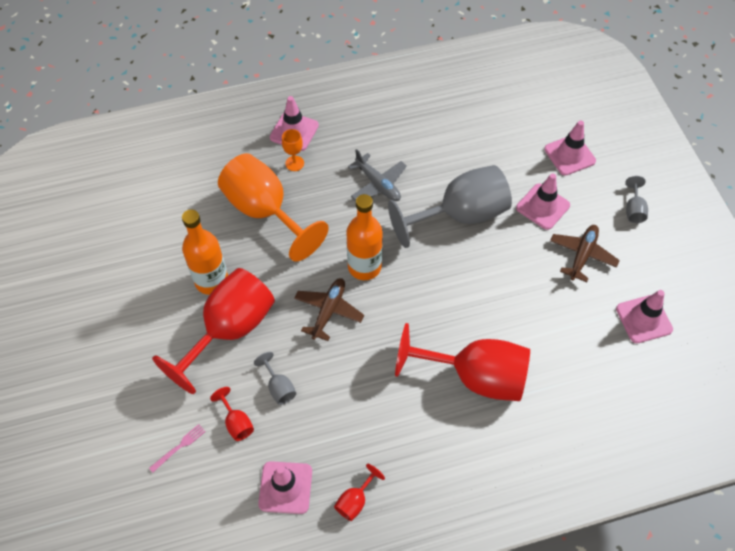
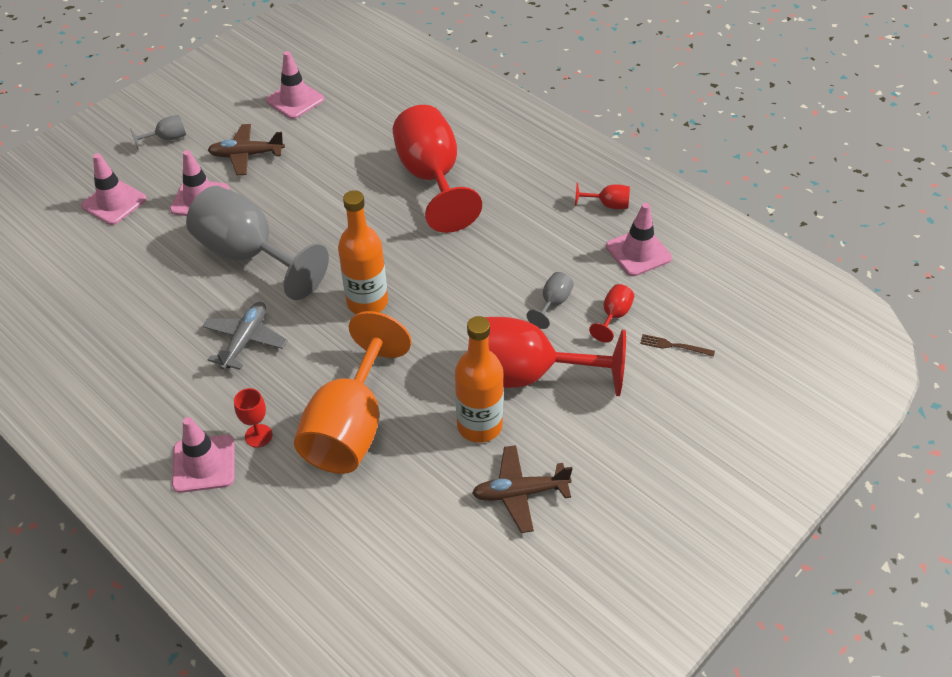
camera: 120 degrees left, 10 degrees down
pink fork [149,424,206,473] -> brown fork [640,334,715,356]
orange goblet [282,129,304,171] -> red goblet [234,388,272,448]
brown plane [294,278,364,341] -> brown plane moved to [472,445,573,533]

